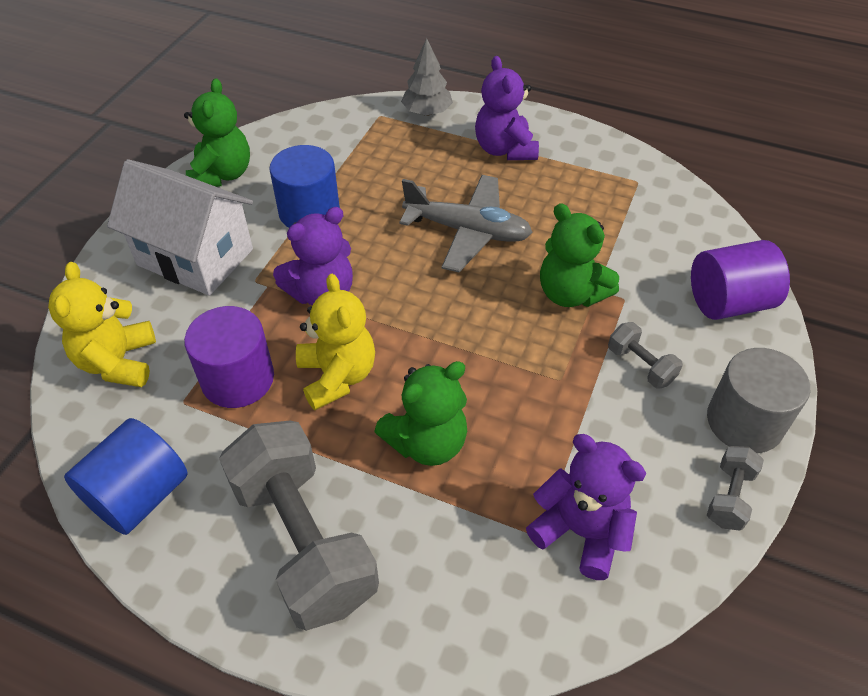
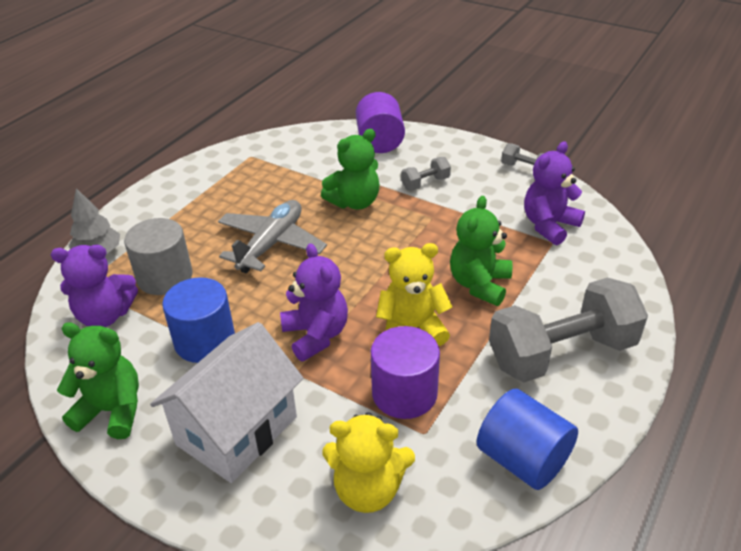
camera: 80 degrees left, 10 degrees down
green teddy bear [374,361,467,466] -> green teddy bear turned 135 degrees counterclockwise [450,196,512,306]
purple teddy bear [475,56,539,160] -> purple teddy bear moved to [51,245,138,327]
grey cylinder [707,348,810,453] -> grey cylinder moved to [124,218,193,295]

